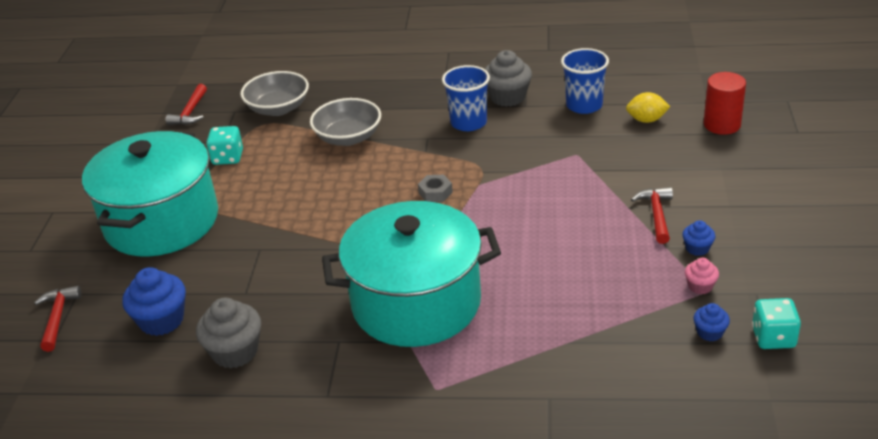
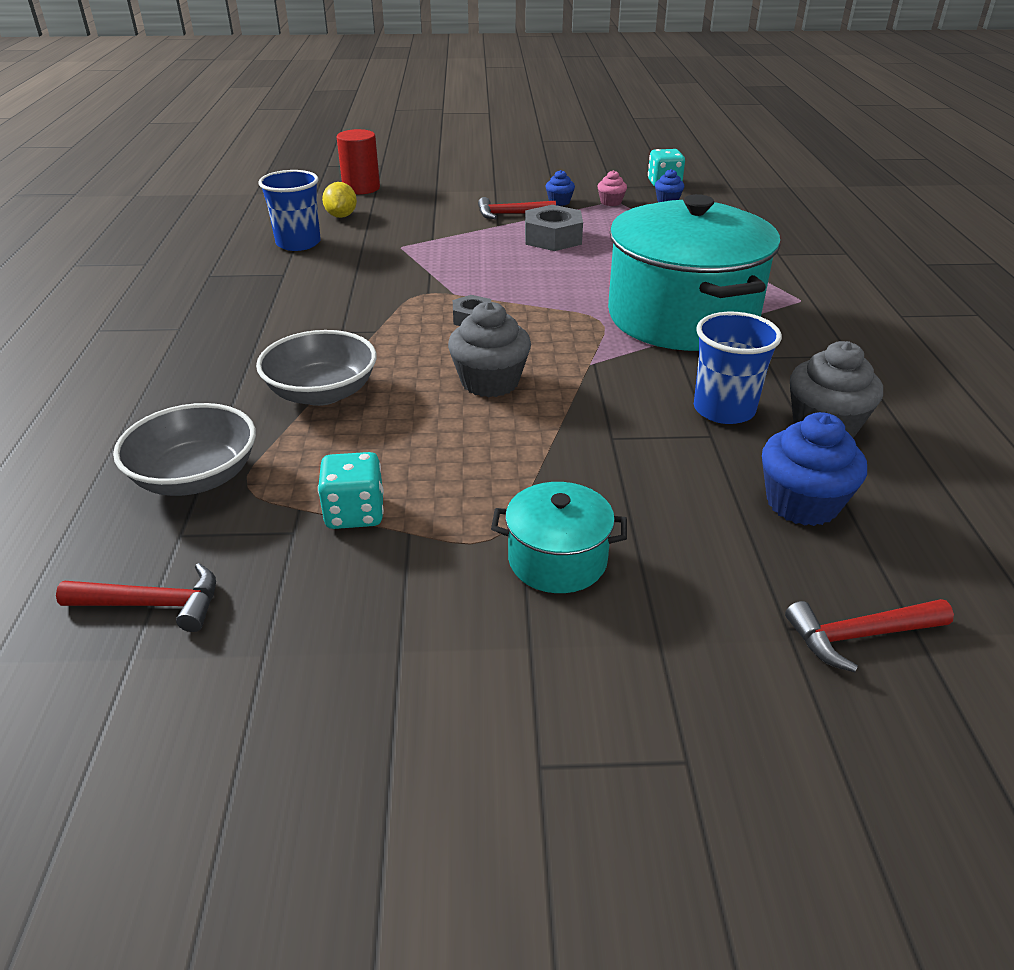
camera: 100 degrees left, 0 degrees up
turquoise pot [82,131,218,257] -> turquoise pot [491,482,627,593], size x0.45
blue cup [442,65,490,131] -> blue cup moved to [694,312,782,424]
grey cupcake [485,50,532,107] -> grey cupcake moved to [448,301,531,397]
none -> grey nut [525,205,583,251]

